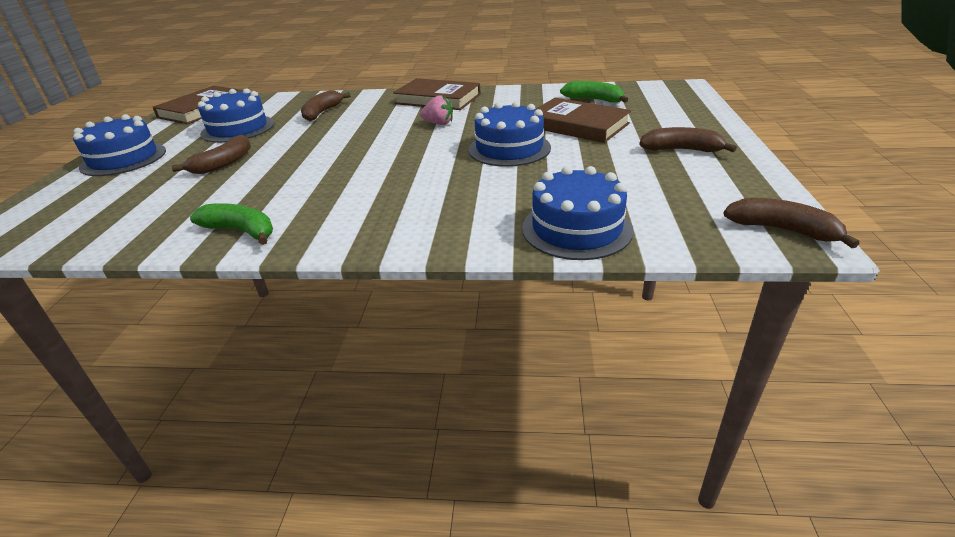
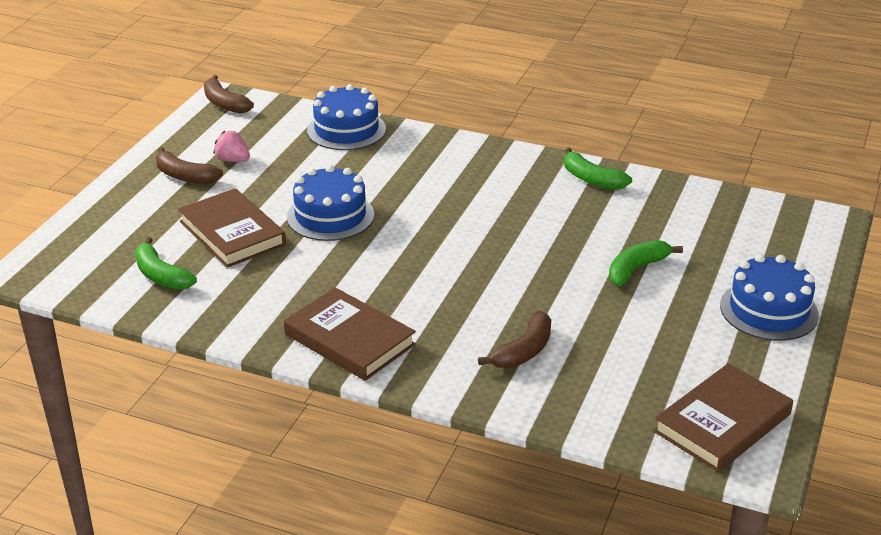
camera: 165 degrees left, 0 degrees up
brown banana [171,135,251,174] -> green banana [609,240,683,286]
blue cake [198,88,274,143] -> none
pink strawberry [420,95,453,125] -> pink strawberry moved to [213,131,250,162]

